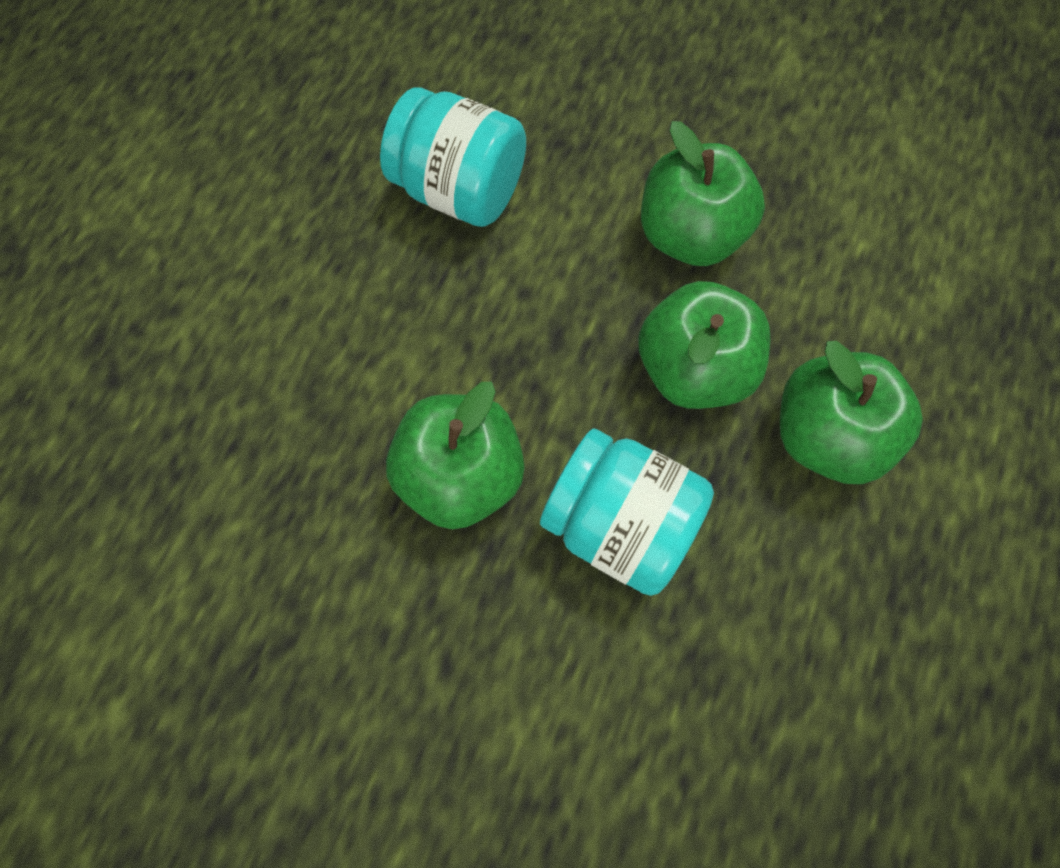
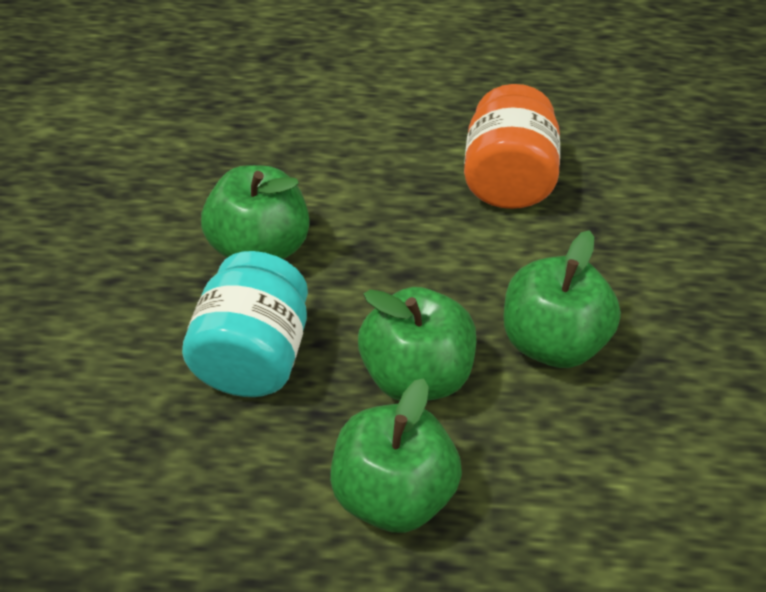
camera: 70 degrees right, 20 degrees down
turquoise jar [380,87,526,227] -> orange jar [464,84,560,209]

